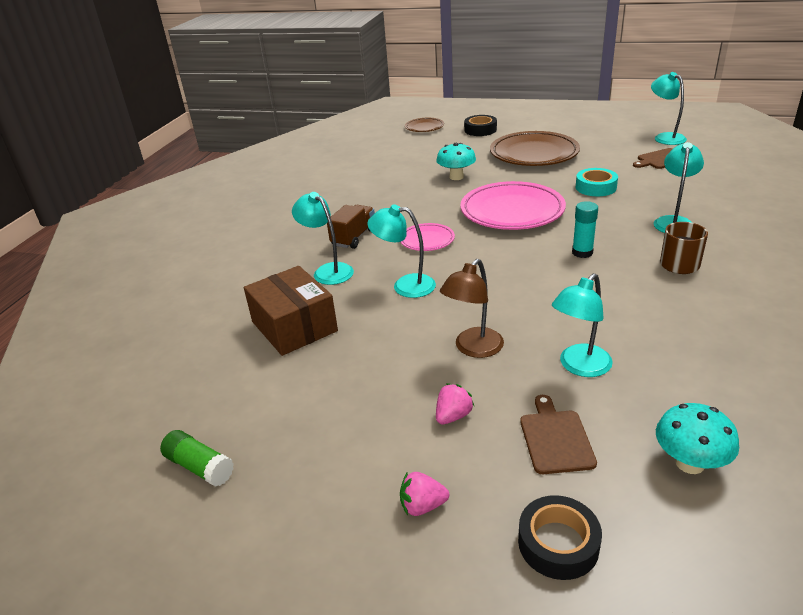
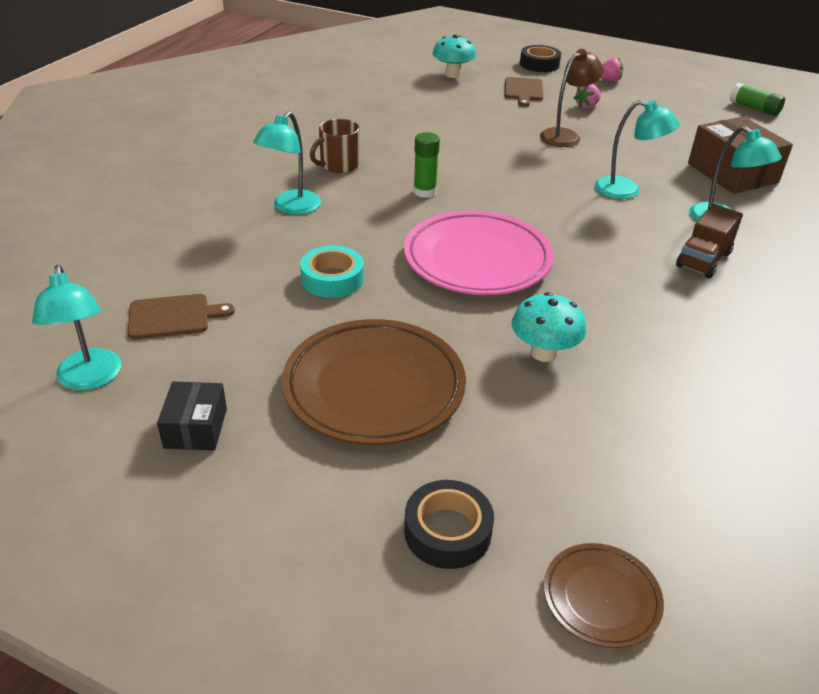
camera: 175 degrees left, 5 degrees up
pink plate [401,223,455,251] -> none
turquoise lamp [552,273,613,377] -> none
turquoise glue stick [572,201,598,258] -> green glue stick [413,132,440,198]
none -> black box [157,382,227,450]

